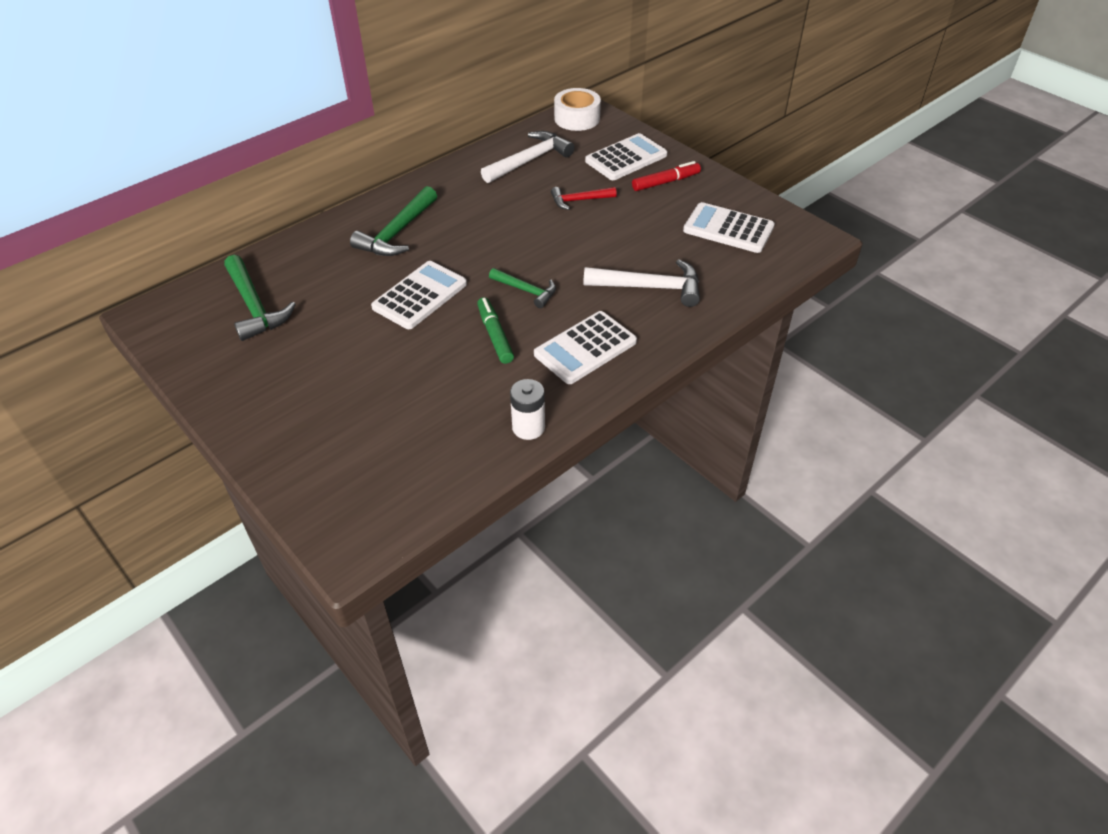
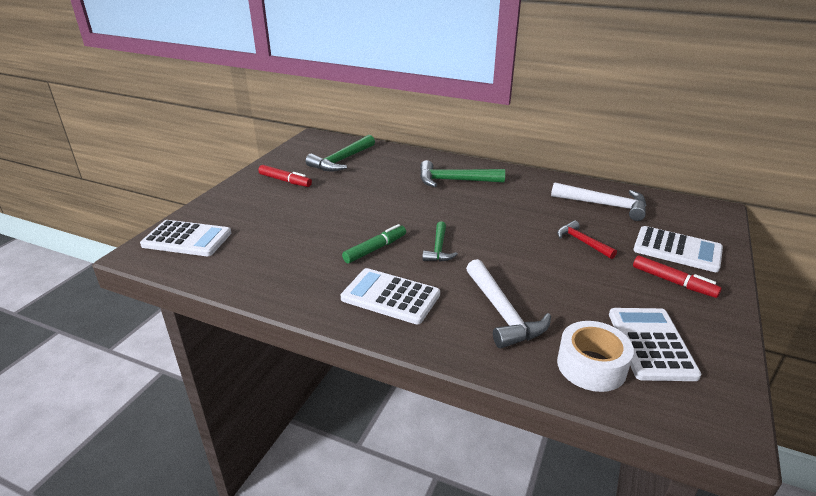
camera: 65 degrees right, 15 degrees down
white calculator [371,261,467,329] -> white calculator moved to [140,220,231,256]
white battery [510,379,545,440] -> none
white tape [554,88,601,131] -> white tape moved to [557,321,634,392]
none -> red marker [258,165,312,187]

